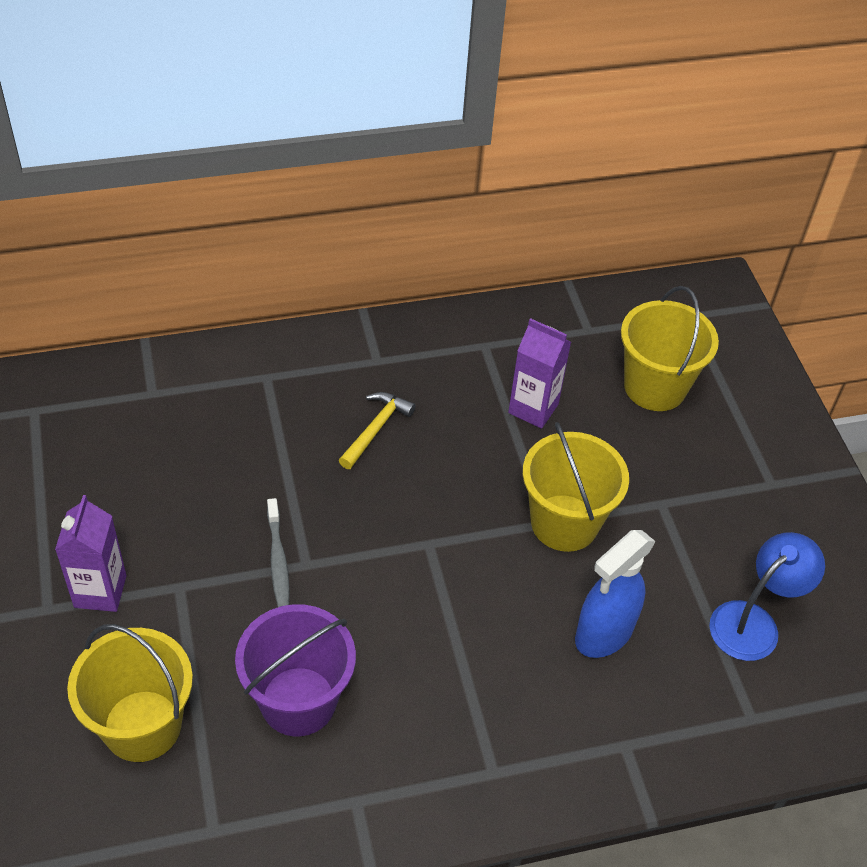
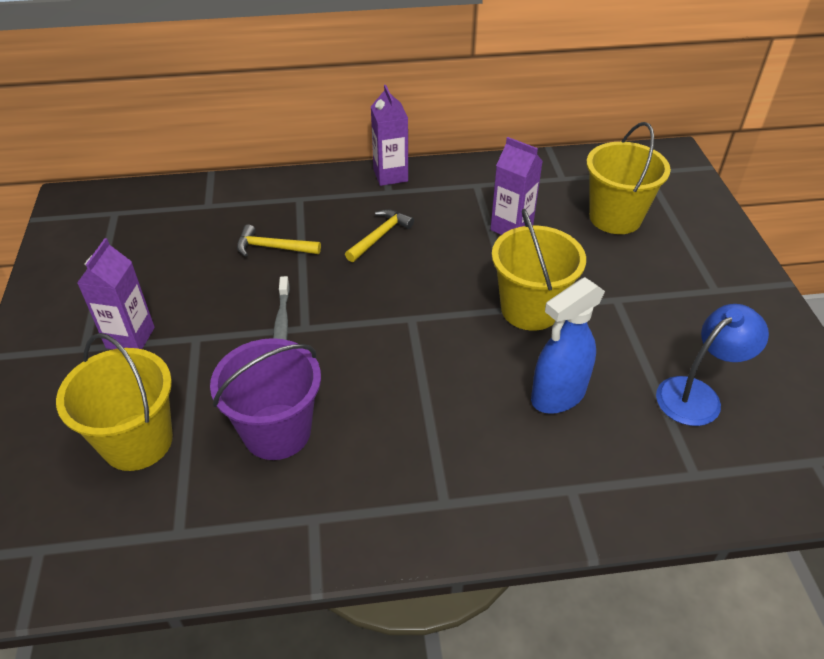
camera: 10 degrees right, 5 degrees down
none -> yellow hammer [237,224,321,257]
none -> purple carton [371,85,408,186]

